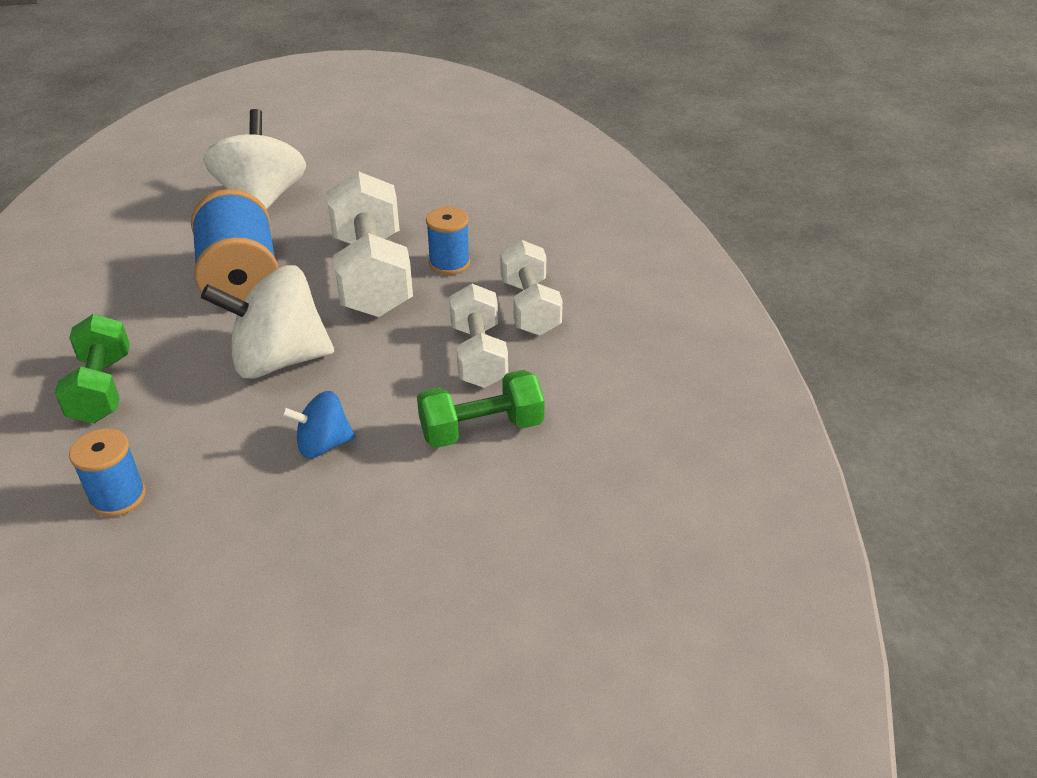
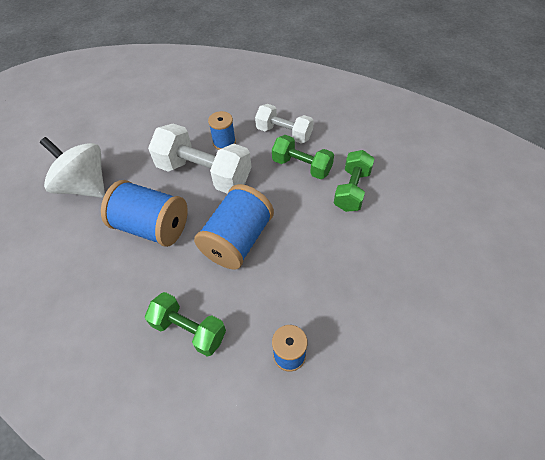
camera: 50 degrees left, 15 degrees up
white spinning top [201,265,334,378] -> blue spool [194,184,274,270]
blue spinning top [281,391,355,458] -> none
white dumbbell [449,284,508,388] -> green dumbbell [272,135,334,179]

